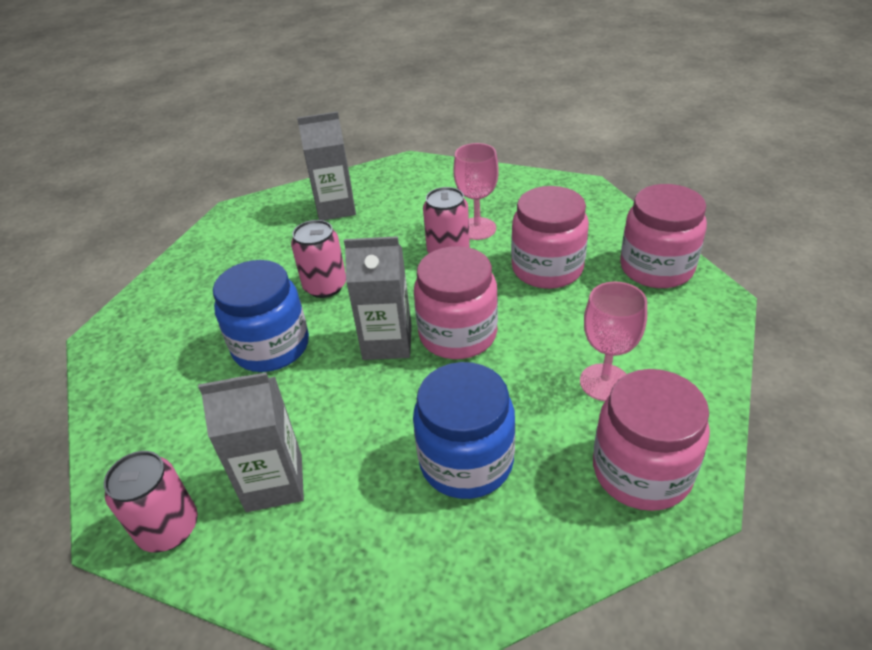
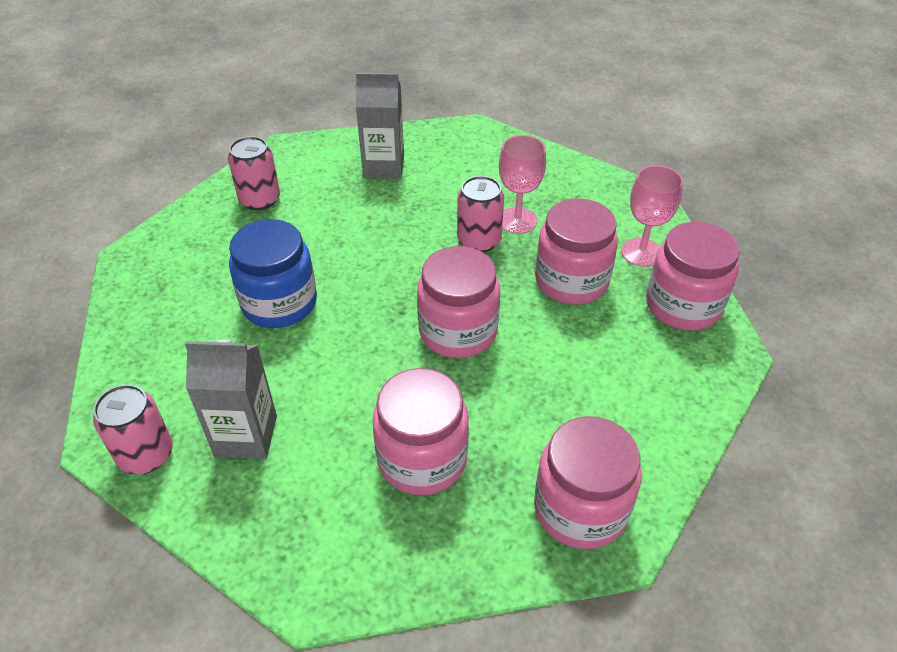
camera: 10 degrees right, 5 degrees up
pink can [291,220,346,298] -> pink can moved to [228,136,280,210]
grey carton [344,236,412,360] -> none
blue jar [413,362,515,499] -> pink jar [372,368,469,495]
pink goblet [580,282,647,401] -> pink goblet moved to [621,165,683,267]

